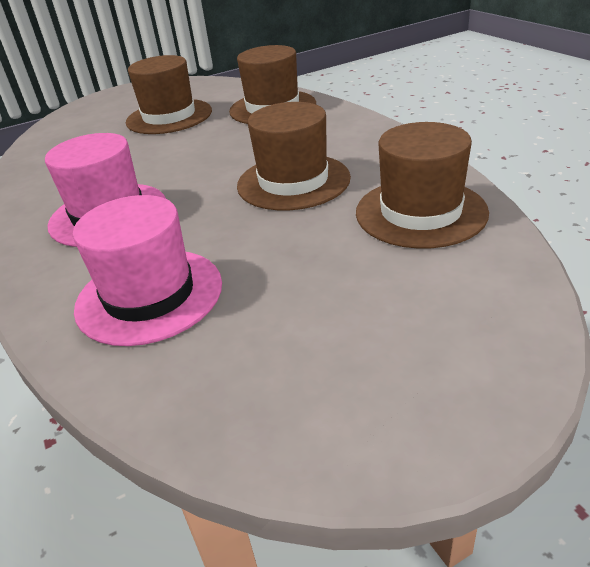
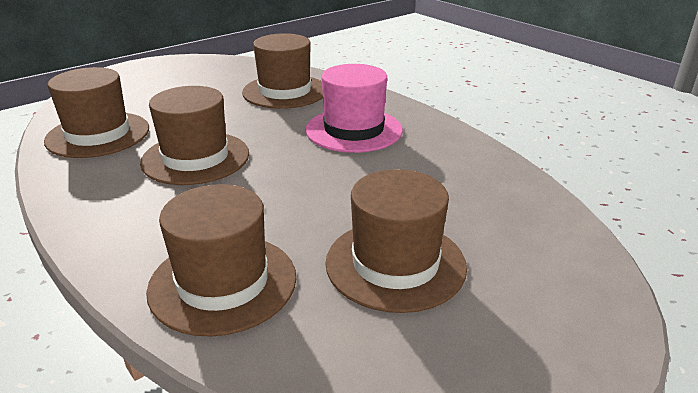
camera: 165 degrees right, 5 degrees down
pink hat [73,195,222,346] -> brown hat [242,33,323,109]

